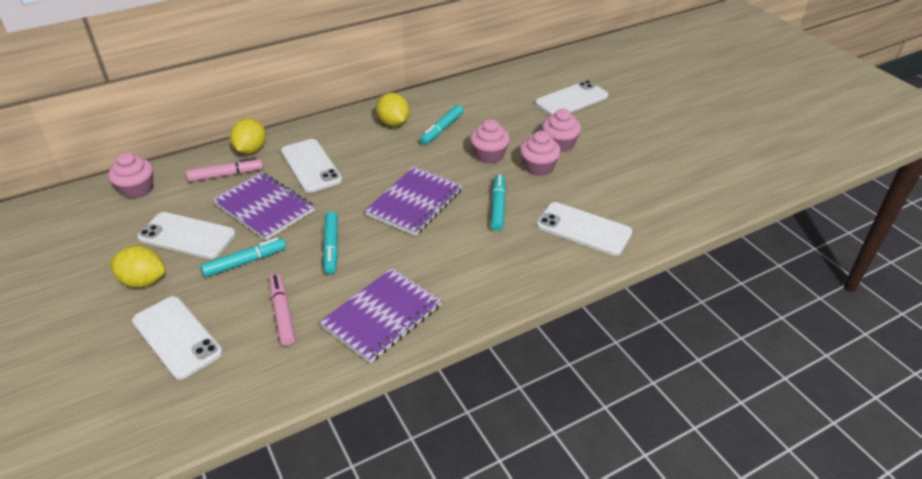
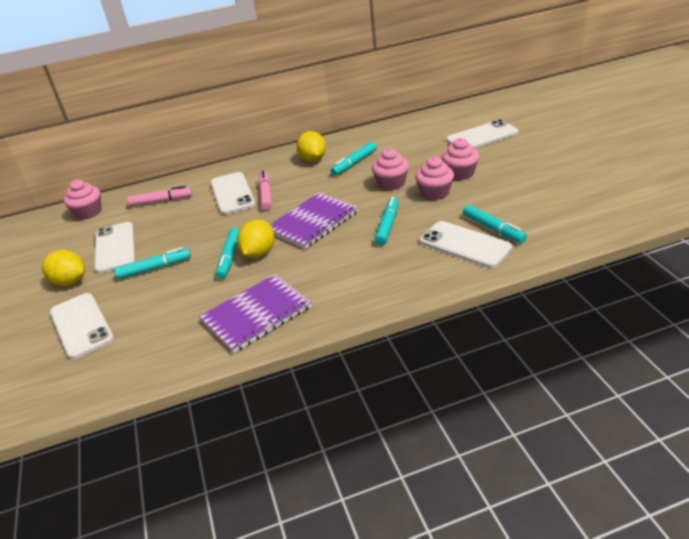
camera: 15 degrees right, 5 degrees down
white phone [137,212,236,259] -> white phone turned 45 degrees clockwise [94,222,135,273]
purple notebook [212,172,315,240] -> none
yellow lemon [230,118,266,154] -> yellow lemon moved to [237,220,275,258]
pink marker [270,274,296,346] -> pink marker moved to [259,170,272,210]
none -> turquoise marker [463,205,527,243]

